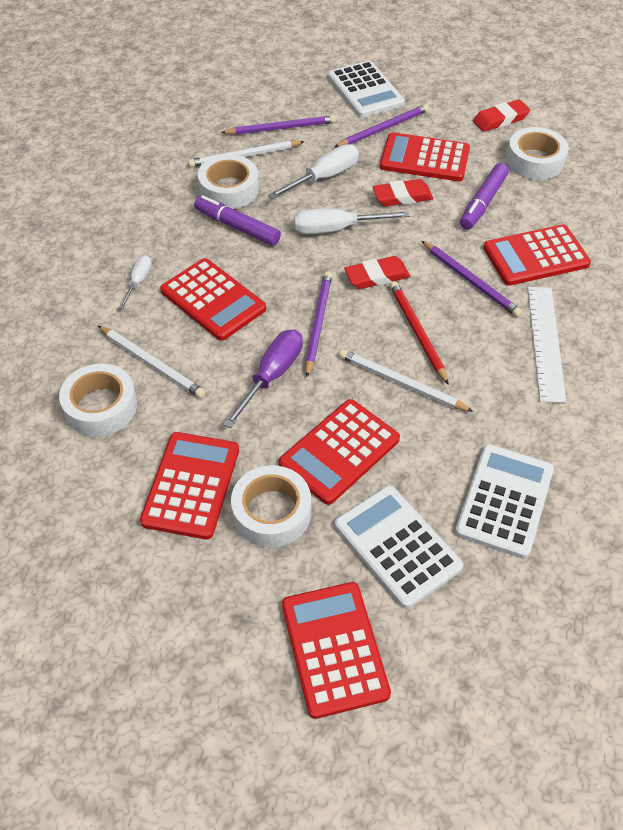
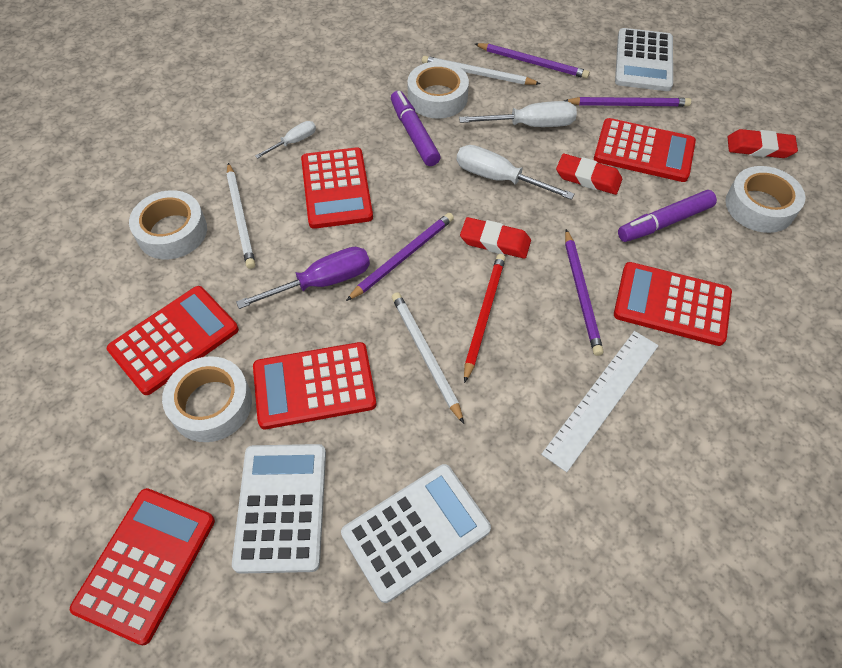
camera: 35 degrees right, 5 degrees up
red calculator [380,132,470,181] -> red calculator turned 150 degrees clockwise [594,118,696,182]

